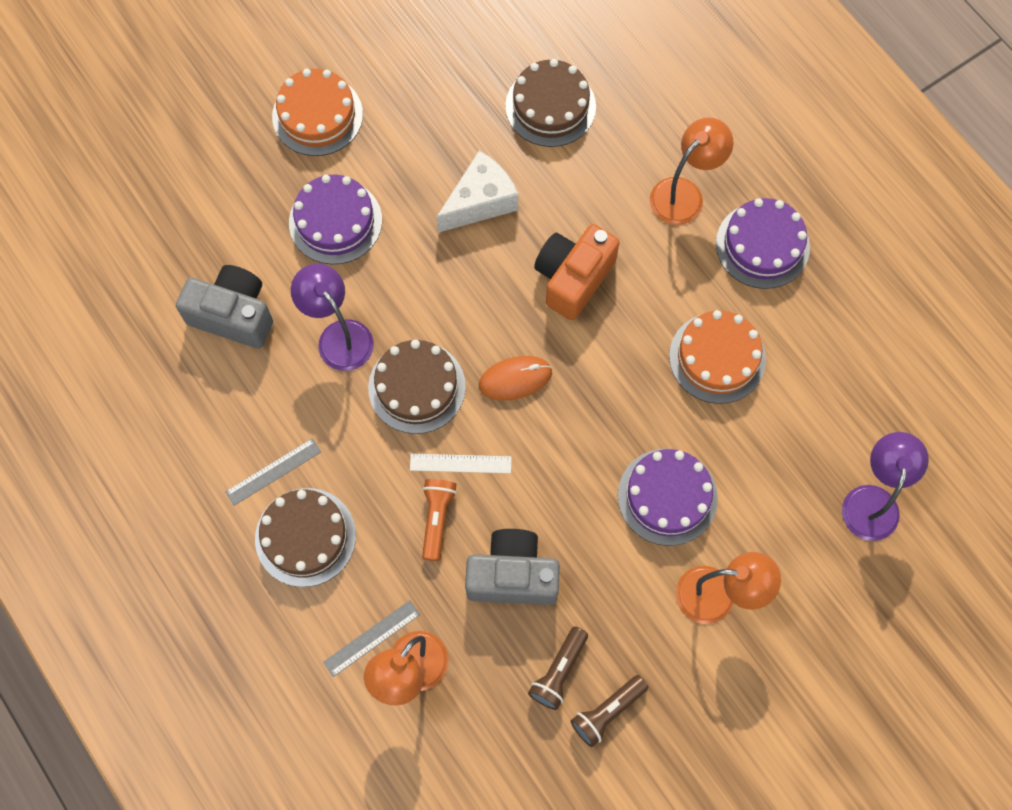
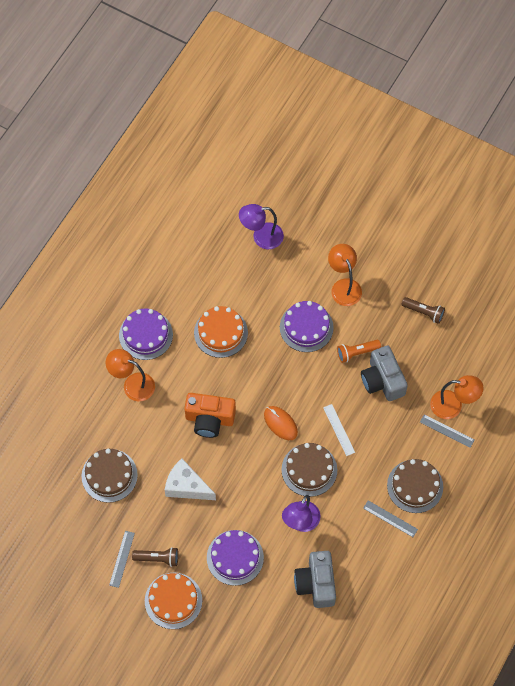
camera: 115 degrees left, 5 degrees down
orange flashlight [422,479,457,561] -> orange flashlight moved to [337,340,381,363]
brown flashlight [528,626,588,710] -> brown flashlight moved to [132,547,178,567]
none -> grey ruler [109,531,135,588]

